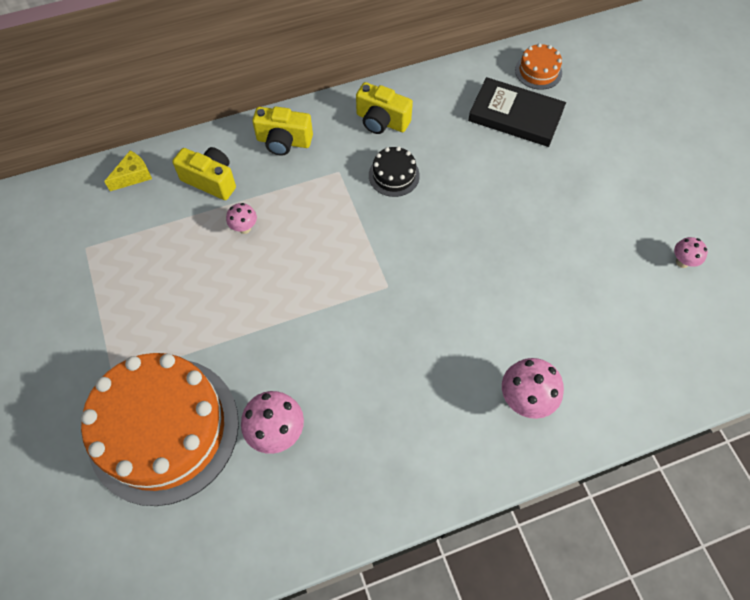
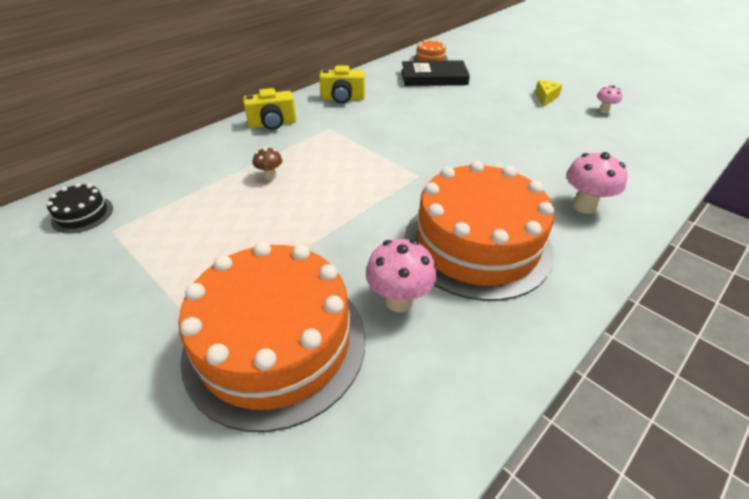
camera: 25 degrees left, 20 degrees down
yellow cheese [104,151,152,191] -> yellow cheese moved to [535,80,563,107]
yellow camera [172,147,236,200] -> none
pink mushroom [226,203,257,234] -> brown mushroom [253,147,282,180]
black cake [369,146,420,197] -> black cake moved to [46,183,113,234]
none -> orange cake [404,161,554,301]

